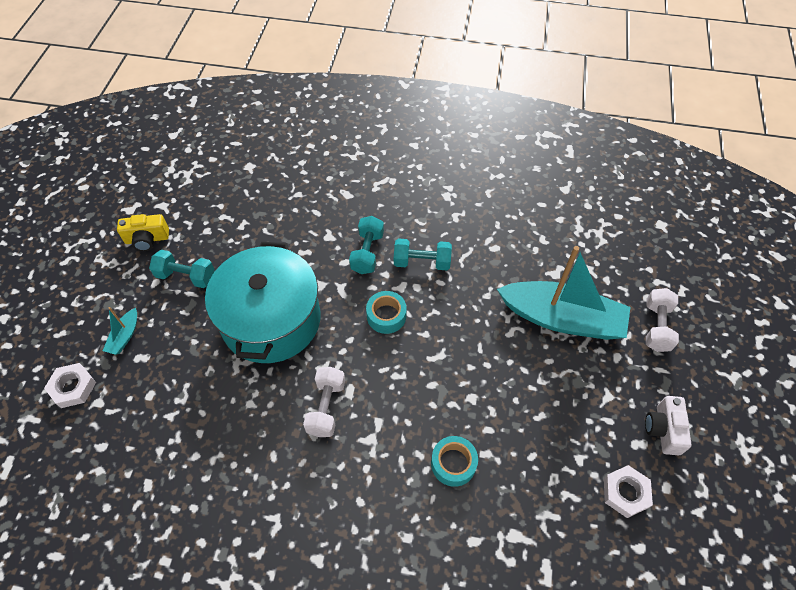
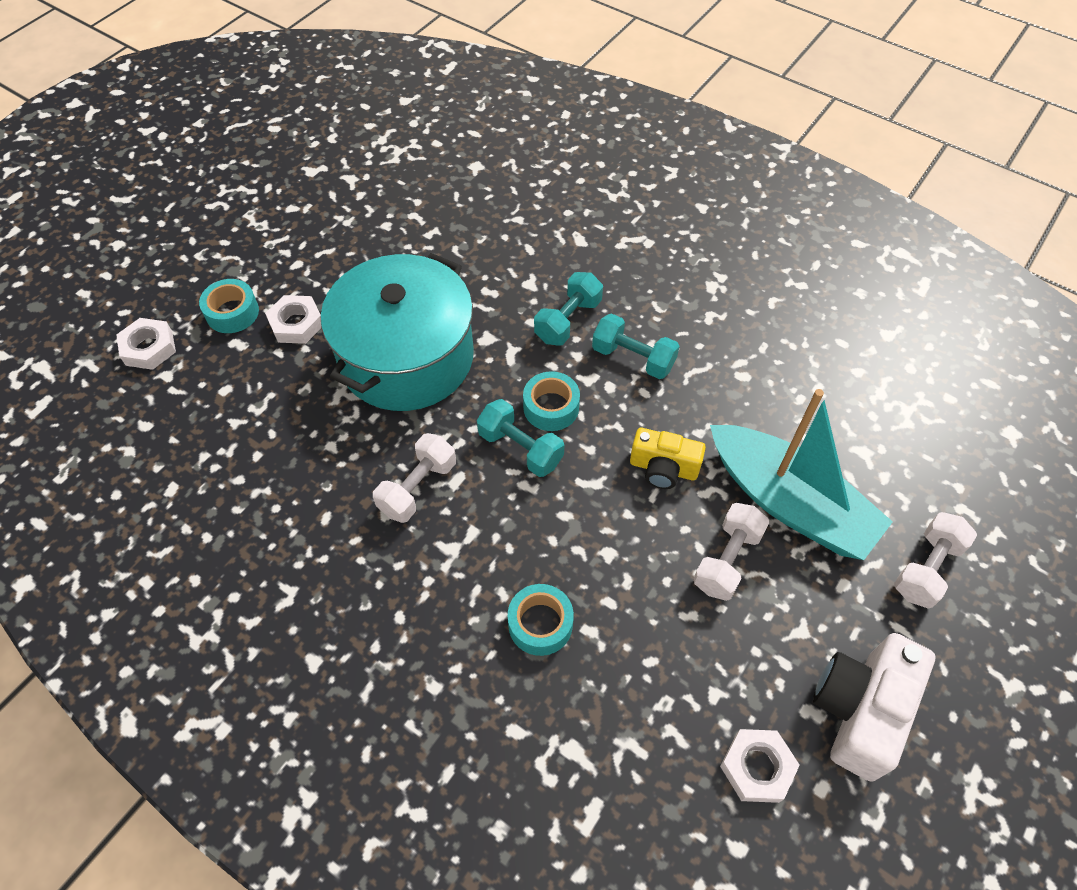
camera: 25 degrees right, 0 degrees up
turquoise boat [103,307,137,355] -> turquoise tape [199,279,259,333]
yellow camera [117,214,169,251] -> yellow camera moved to [630,428,706,489]
turquoise dumbbell [149,250,215,288] -> turquoise dumbbell moved to [477,399,564,477]
white camera [645,396,692,456] -> white camera [813,633,935,782], size x1.58
none -> white nut [265,295,321,344]
none -> white dumbbell [693,503,770,601]

